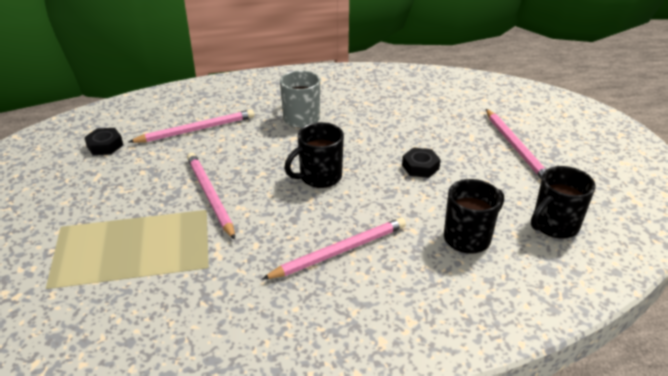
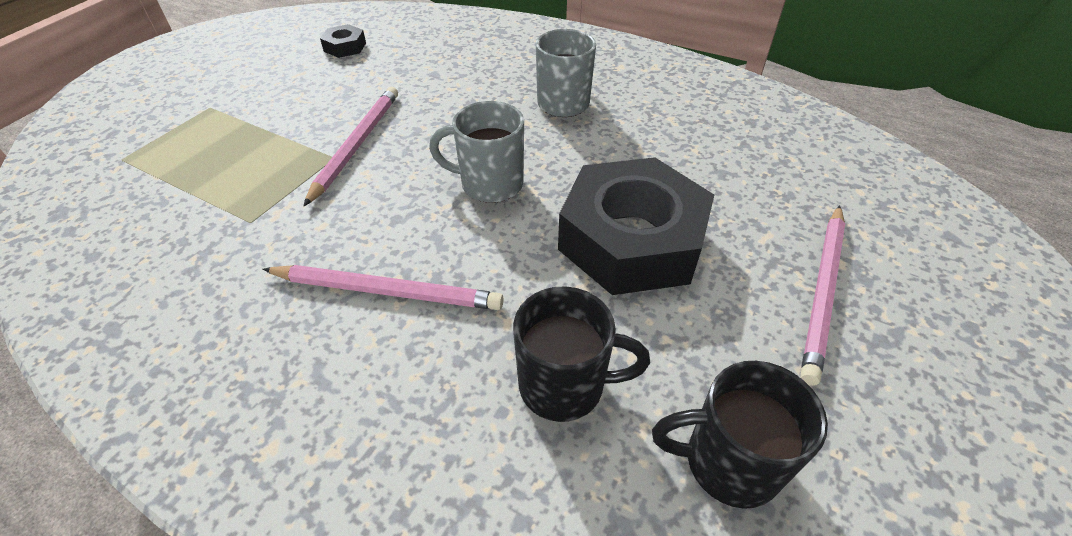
camera: 40 degrees right, 10 degrees up
pink pencil [129,109,254,143] -> none
black mug [284,122,344,188] -> grey mug [429,101,524,203]
black nut [402,147,441,178] -> black nut [558,157,714,295], size x2.43

